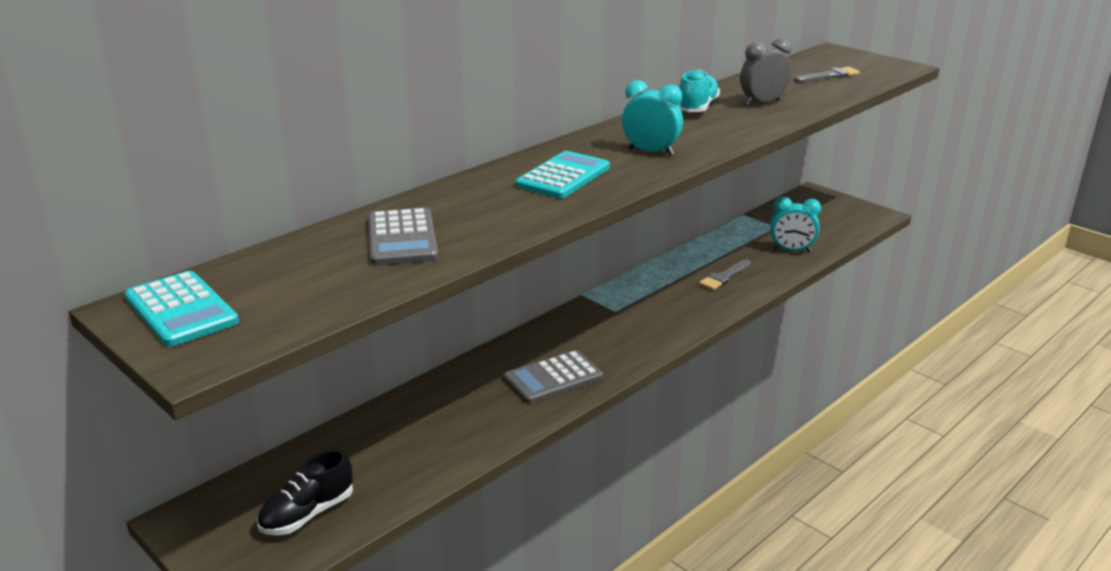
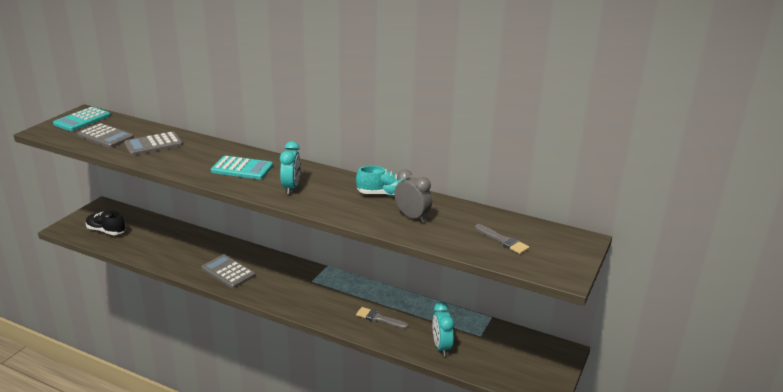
camera: 70 degrees right, 0 degrees up
none -> grey calculator [77,123,134,148]

